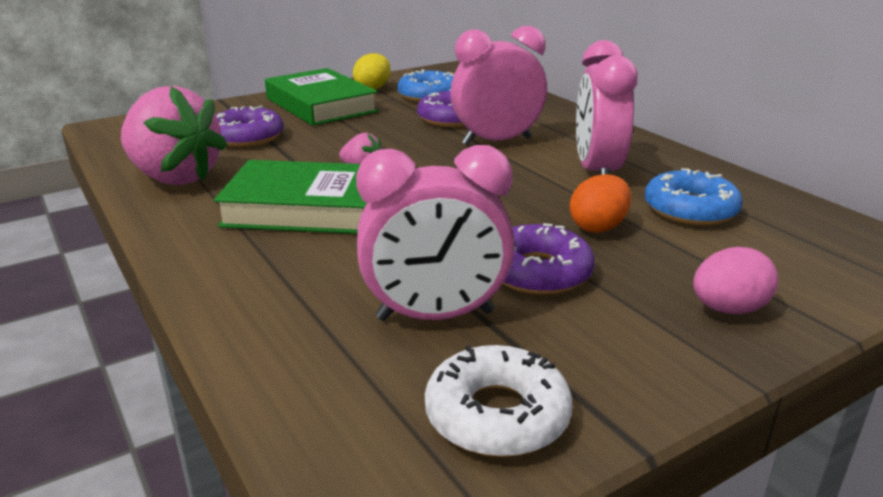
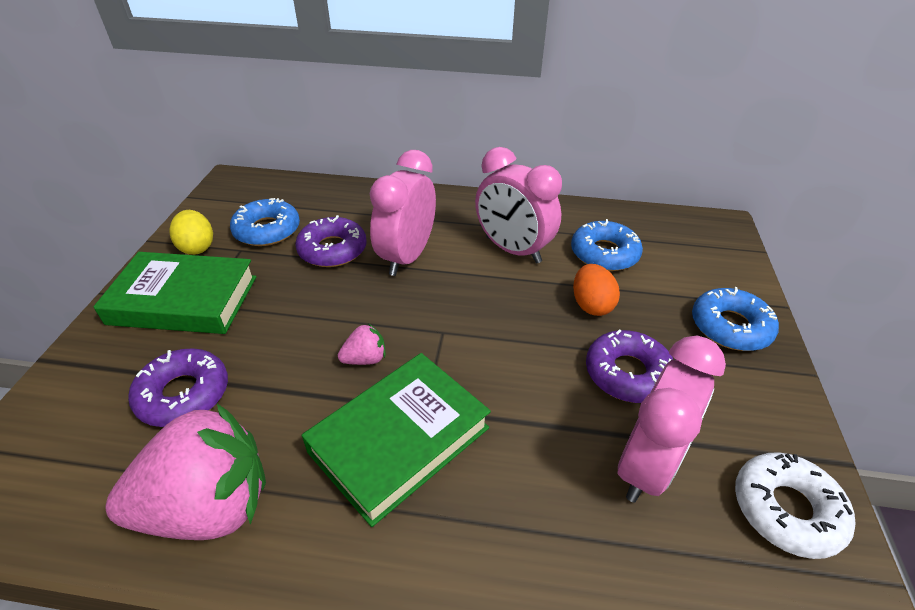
camera: 50 degrees left, 15 degrees up
pink egg [693,247,778,314] -> blue donut [692,287,779,351]

